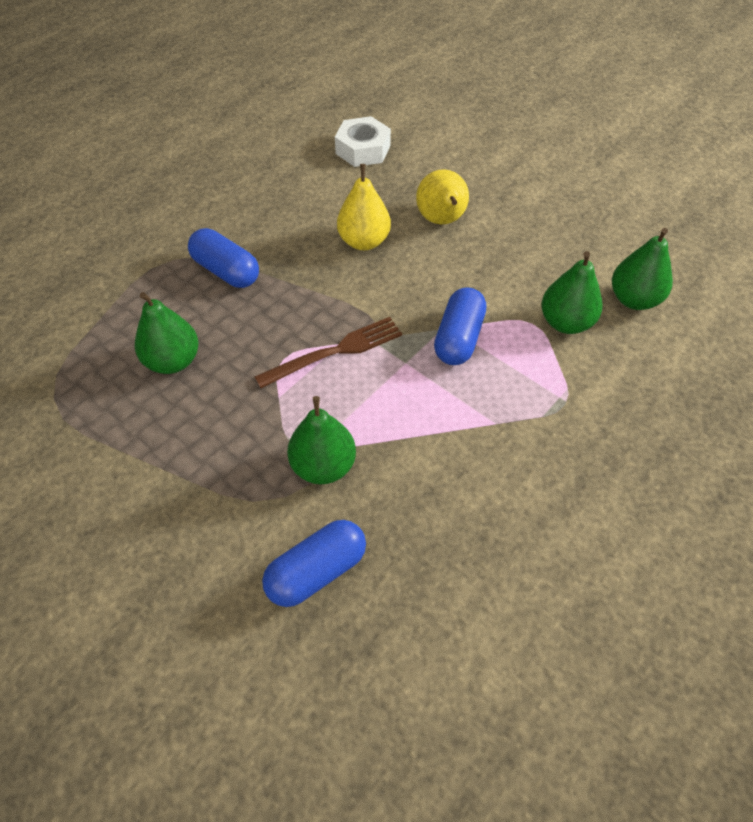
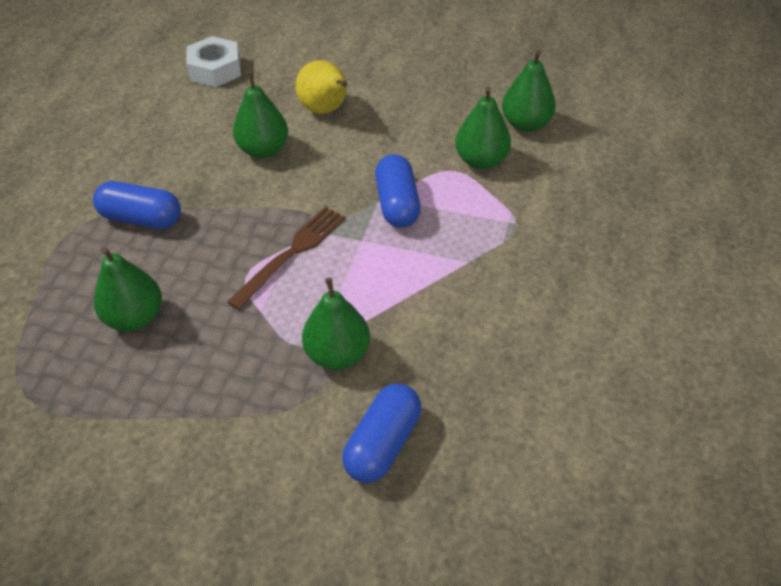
camera: 25 degrees left, 5 degrees down
yellow pear [337,164,391,250] -> green pear [233,72,288,158]

